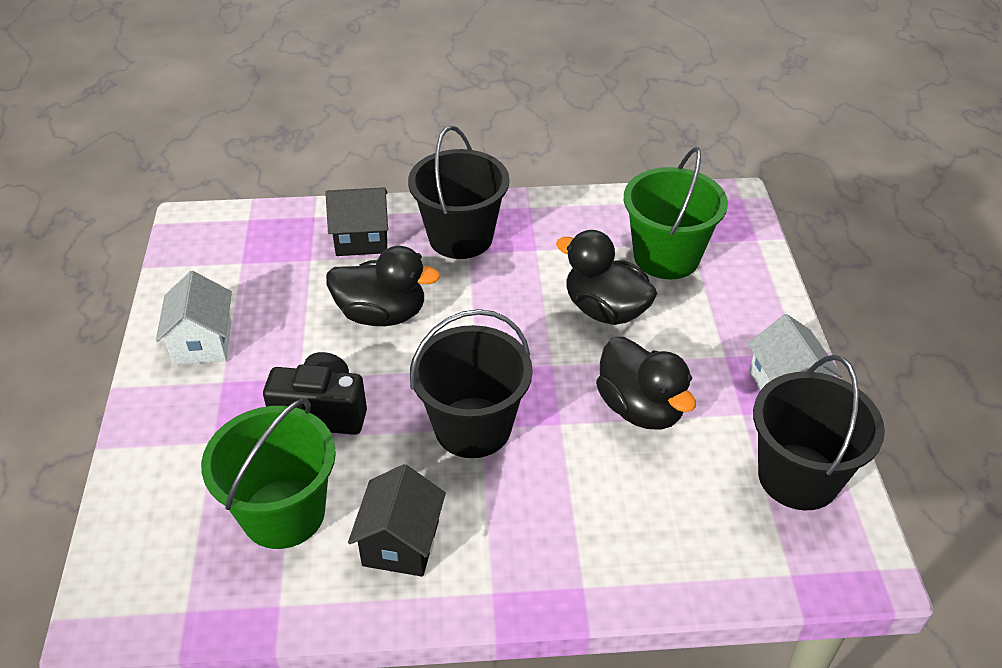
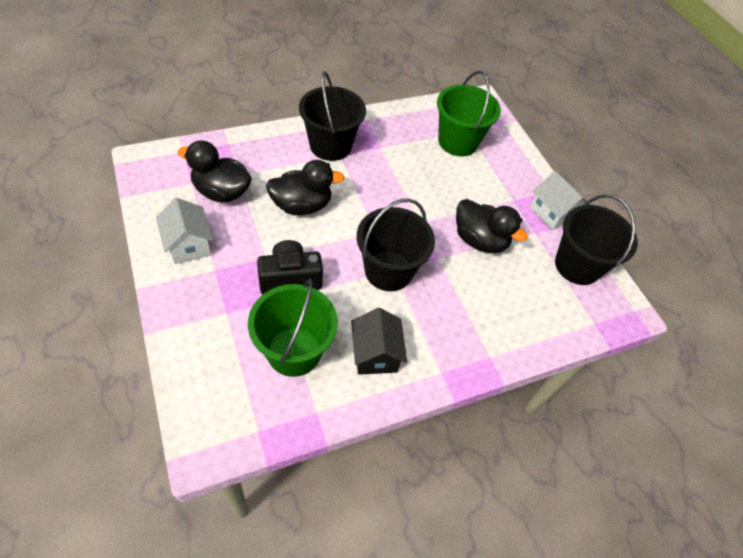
camera: 25 degrees left, 10 degrees up
black house [325,187,388,256] -> none
black duck [556,230,658,325] -> black duck moved to [177,140,252,202]

